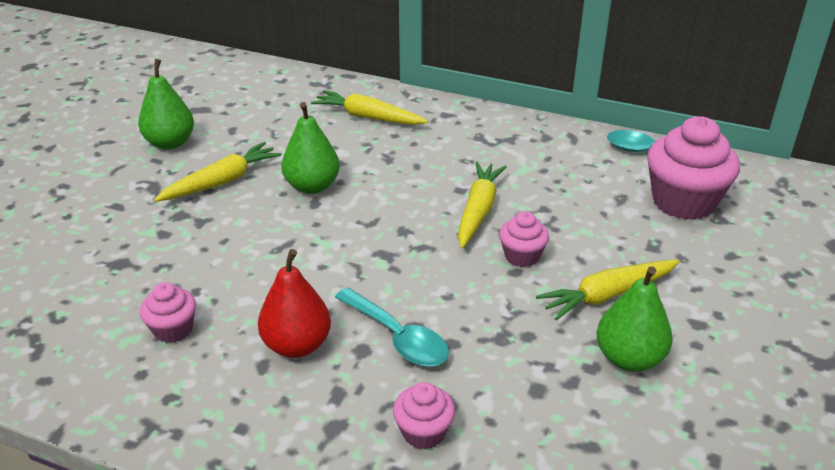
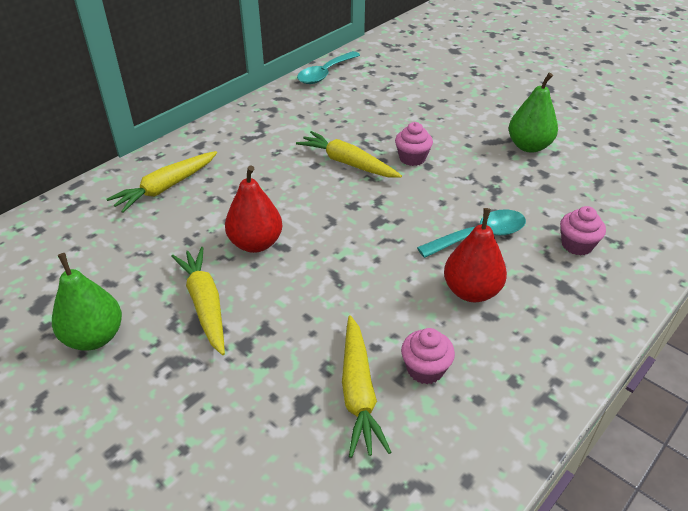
camera: 70 degrees left, 5 degrees up
green pear [282,102,340,194] -> red pear [225,165,282,253]
yellow carrot [536,260,680,321] -> yellow carrot moved to [342,315,392,458]
pink cupcake [647,116,740,220] -> none

